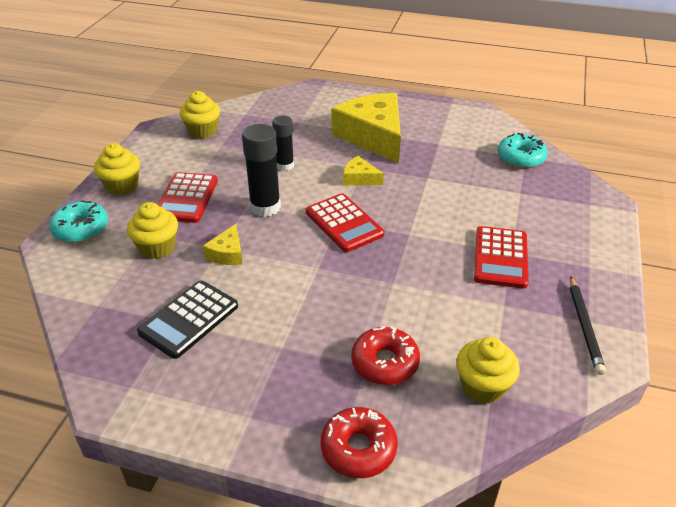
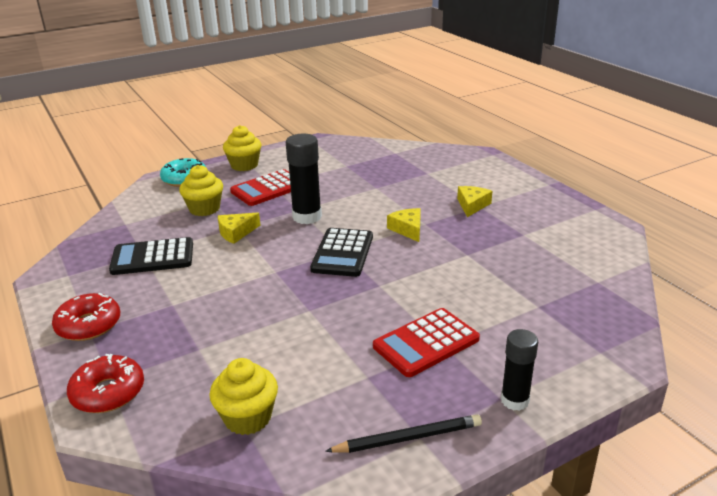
camera: 45 degrees right, 10 degrees down
yellow cupcake [180,91,220,139] -> none
black glue stick [272,116,294,171] -> black glue stick moved to [501,329,538,411]
red calculator [306,193,385,252] -> black calculator [310,228,373,277]
yellow cheese [332,93,401,163] -> yellow cheese [457,186,492,217], size x0.44
red donut [351,326,420,385] -> red donut moved to [52,293,120,341]
turquoise donut [498,133,548,168] -> none
black pencil [570,276,606,375] -> black pencil turned 150 degrees counterclockwise [325,414,482,453]

